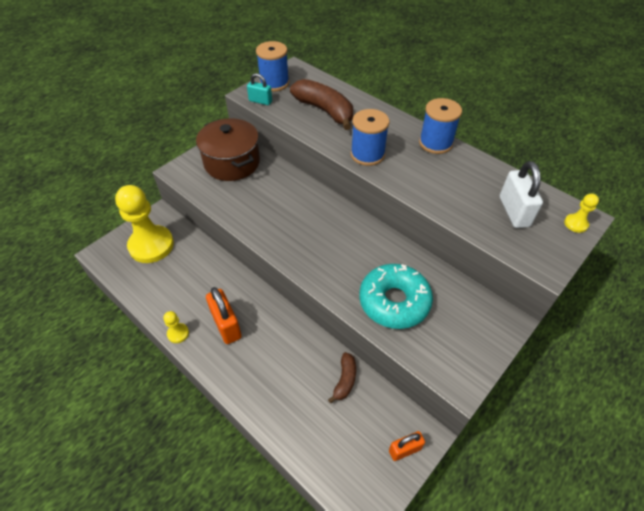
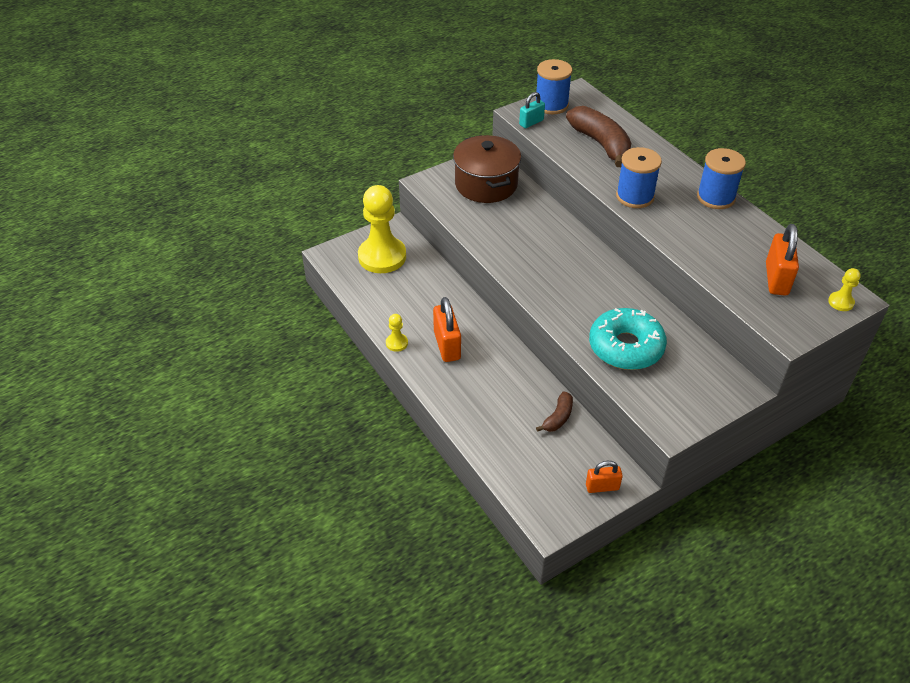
camera: 15 degrees right, 5 degrees down
turquoise padlock [247,73,272,105] -> turquoise padlock turned 75 degrees counterclockwise [519,92,545,128]
white padlock [500,161,543,228] -> orange padlock [766,224,799,295]

